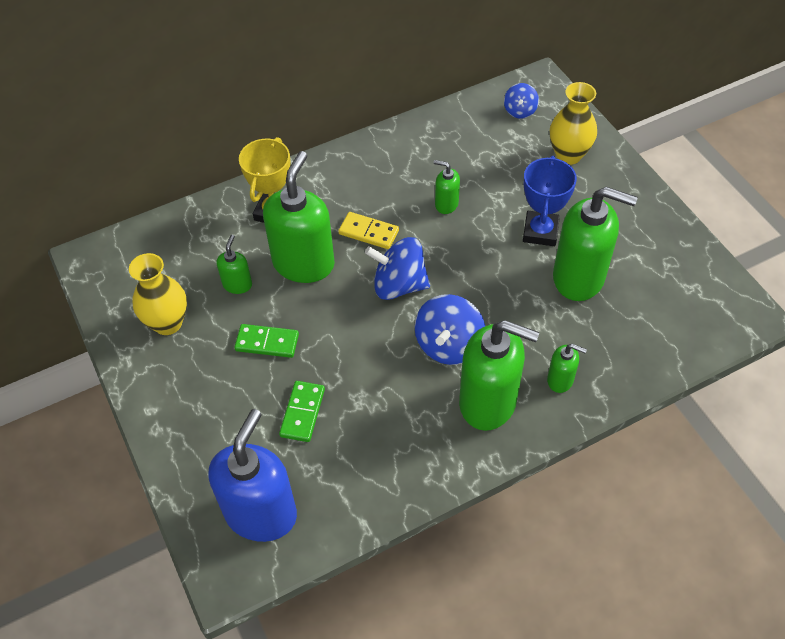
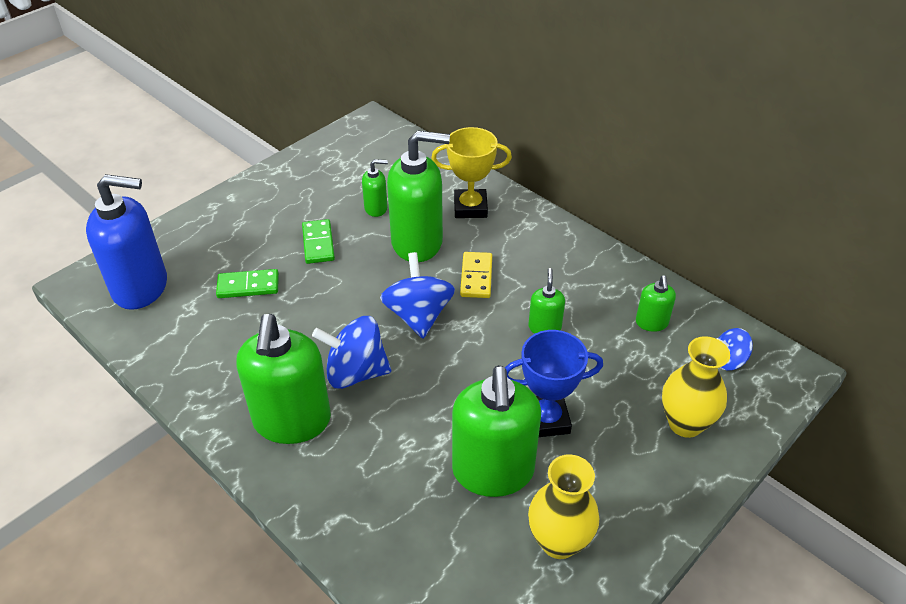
camera: 70 degrees right, 10 degrees down
yellow vase [129,253,187,335] -> yellow vase moved to [528,454,599,559]
green soap dispenser [547,344,587,393] -> green soap dispenser moved to [636,275,676,332]

